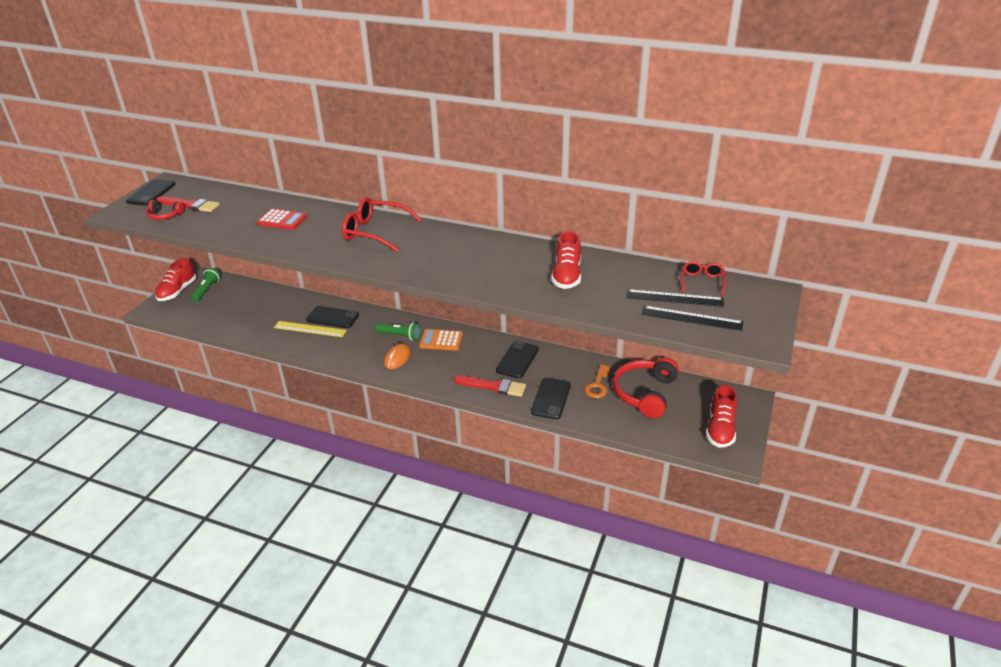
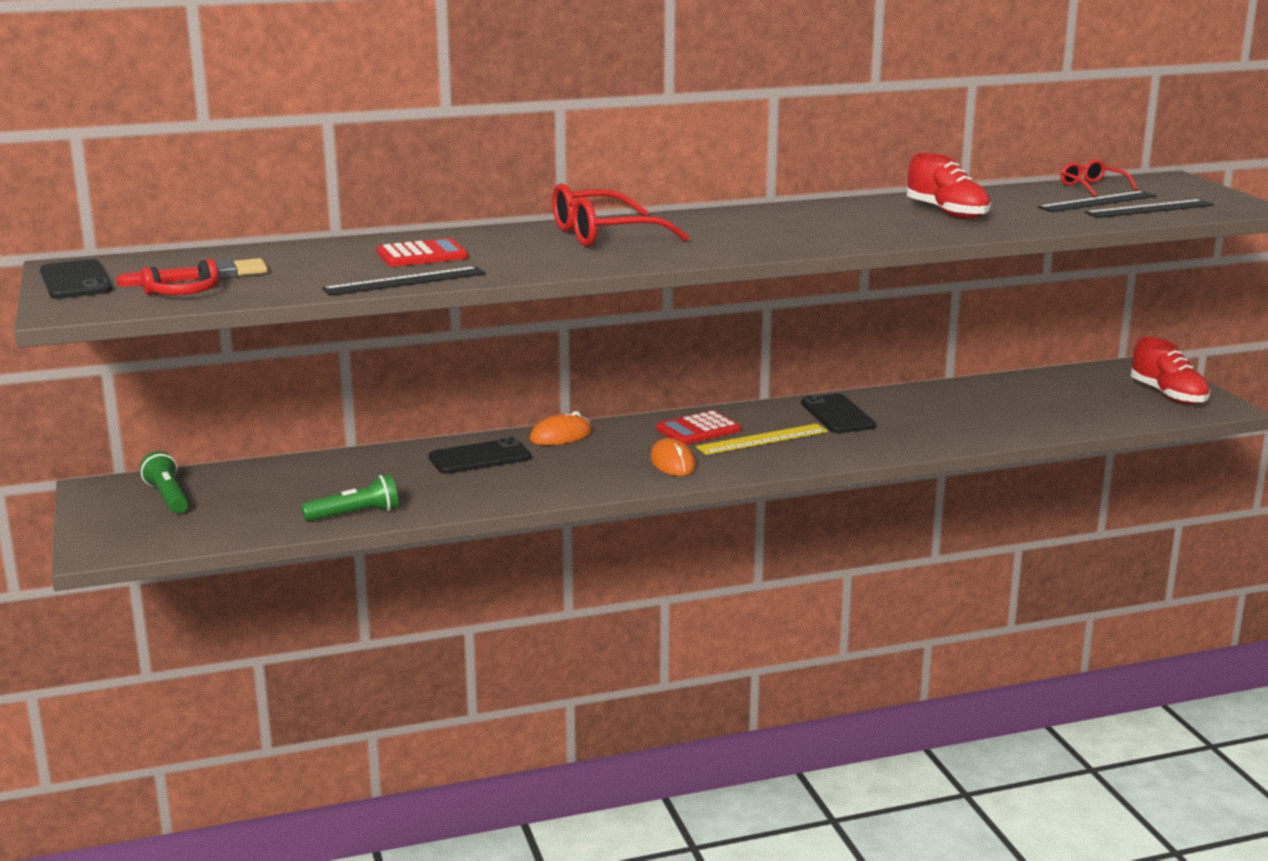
camera: 40 degrees left, 15 degrees down
red shoe [155,258,196,301] -> none
yellow ruler [274,321,347,337] -> yellow ruler moved to [696,423,828,455]
green flashlight [375,322,421,340] -> green flashlight moved to [301,474,399,522]
orange calculator [419,329,463,351] -> red calculator [656,410,741,444]
red brush [454,376,526,397] -> none
black phone [531,378,571,419] -> none
orange key [584,364,610,398] -> none
red headphones [613,357,679,418] -> none
none -> black ruler [322,266,486,296]
none -> orange mouse [530,411,592,445]

